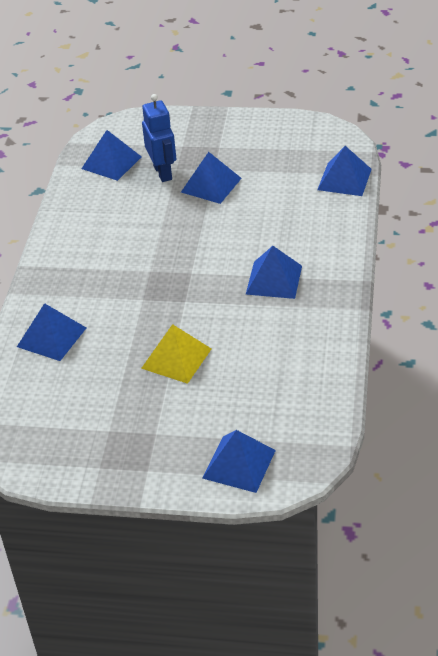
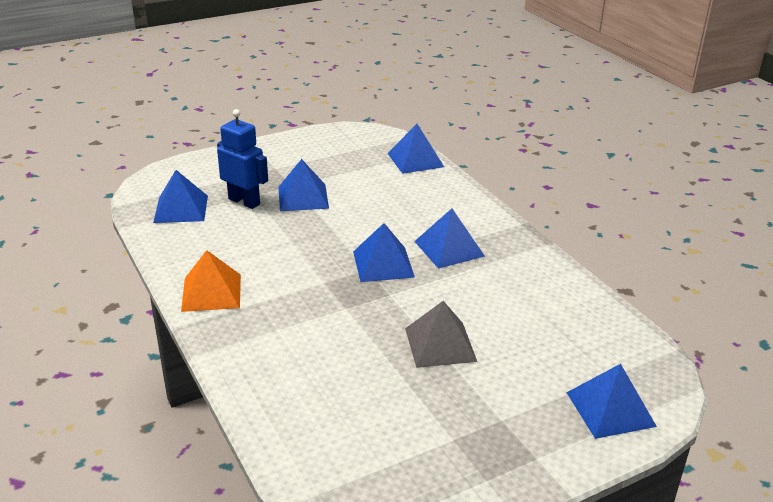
camera: 40 degrees left, 10 degrees down
blue pyramid [17,303,86,361] -> blue pyramid moved to [353,223,415,282]
yellow pyramid [141,324,211,384] -> grey pyramid [405,301,477,368]
none -> orange pyramid [181,250,241,312]

